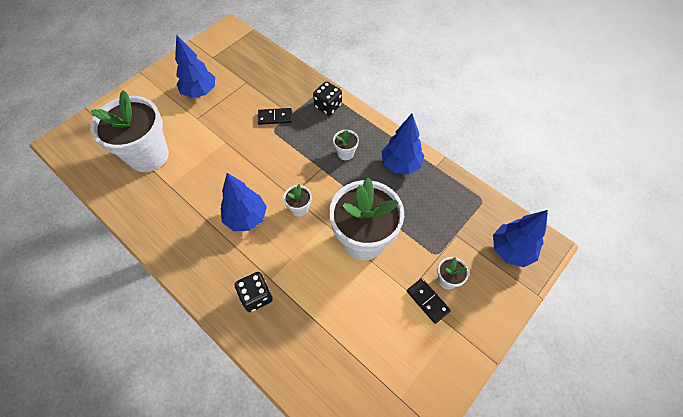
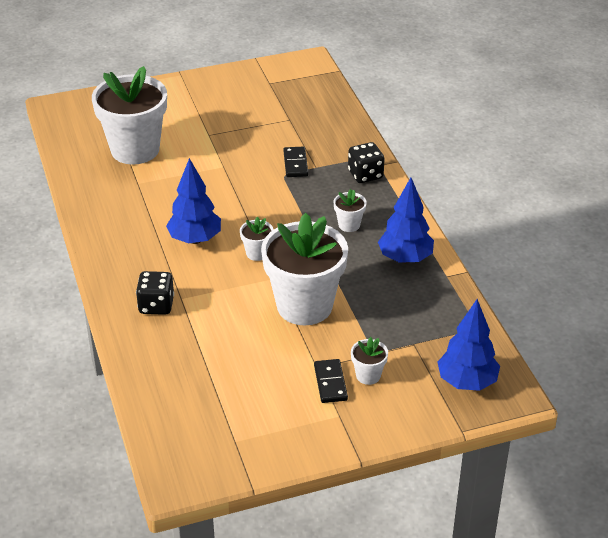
camera: 30 degrees right, 20 degrees down
blue tree [175,34,215,98] -> none
black domino [258,108,292,125] -> black domino turned 60 degrees clockwise [283,146,308,177]

